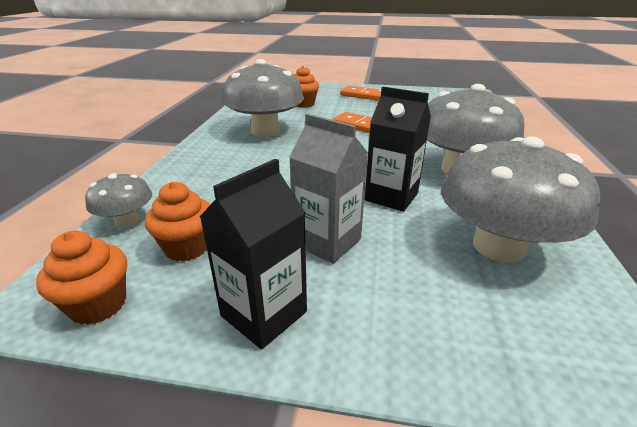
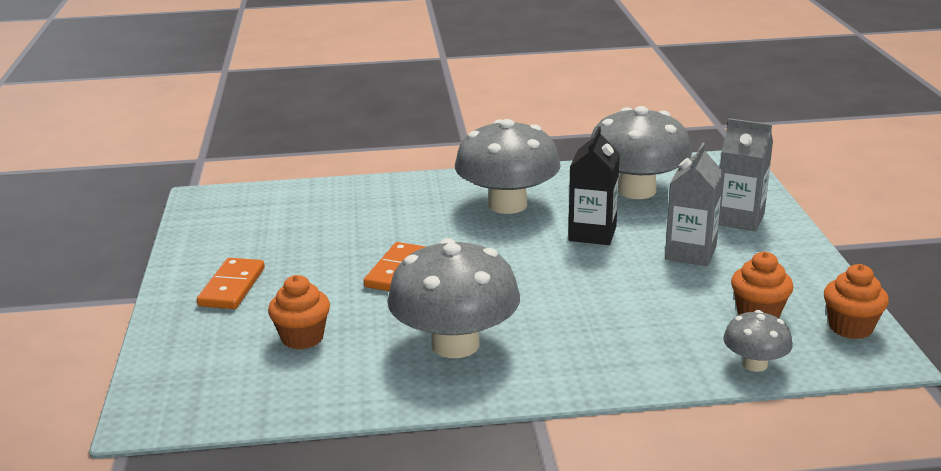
camera: 105 degrees left, 5 degrees down
black carton [199,159,307,349] -> none
none -> grey carton [719,118,773,232]

